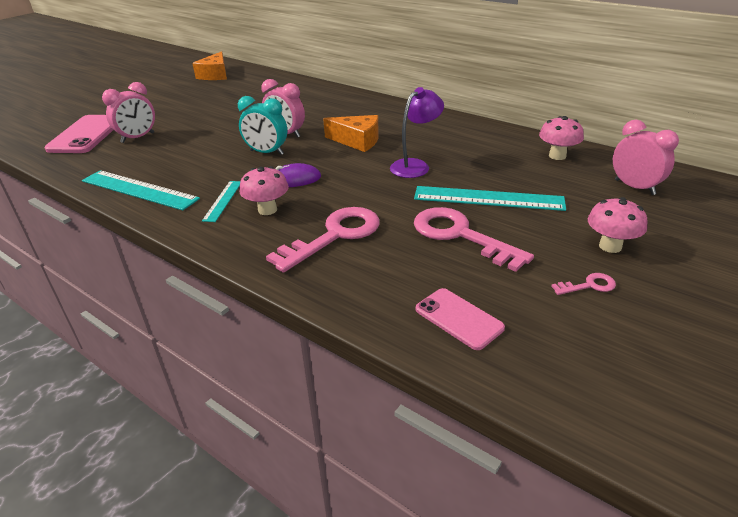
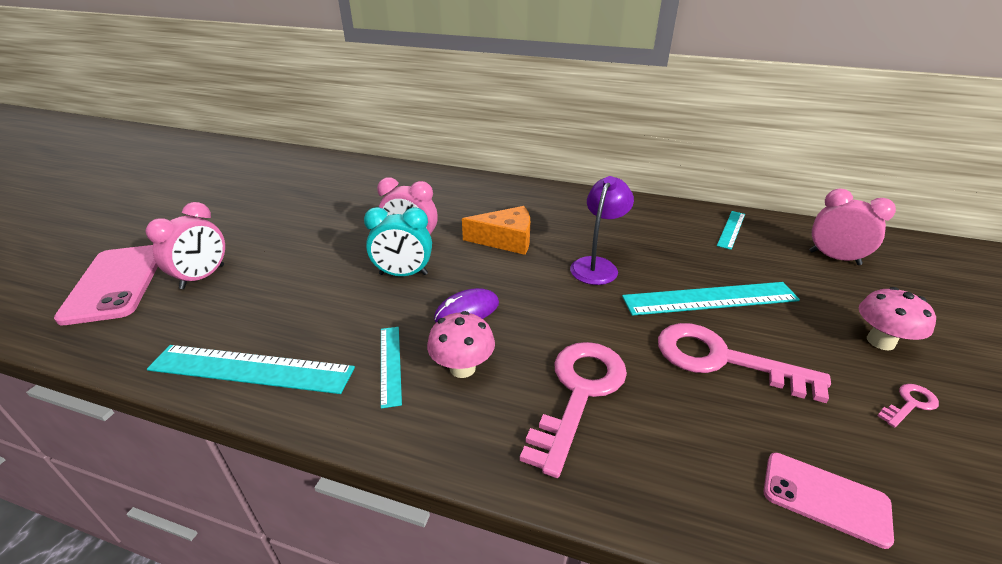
camera: 20 degrees left, 0 degrees up
orange cheese [192,51,227,80] -> none
pink mushroom [539,116,584,160] -> turquoise ruler [717,211,745,250]

